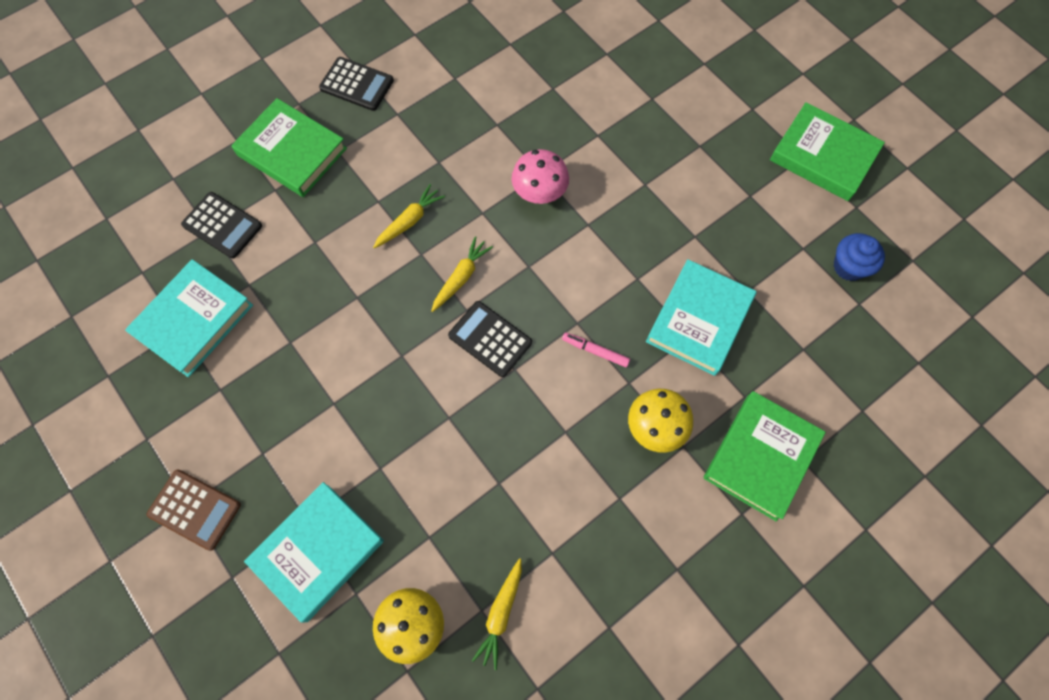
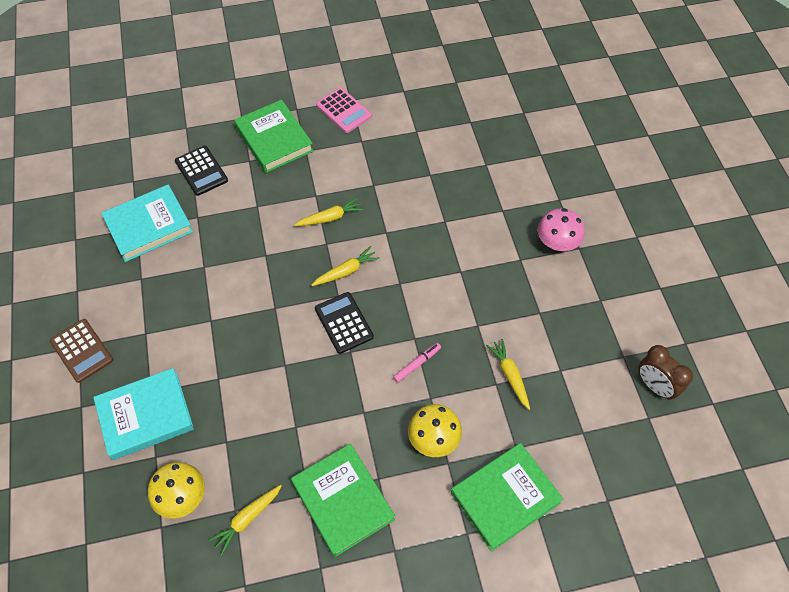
camera: 25 degrees right, 10 degrees down
black calculator [319,57,394,111] -> pink calculator [316,88,372,133]
pink mushroom [512,149,569,204] -> pink mushroom moved to [538,208,585,251]
pink marker [562,332,630,368] -> pink marker turned 90 degrees clockwise [393,343,441,383]
turquoise book [646,259,756,376] -> yellow carrot [486,339,530,410]
green book [770,102,885,201] -> green book moved to [291,443,395,557]
blue cupcake [834,233,885,281] -> brown clock [638,345,693,400]

